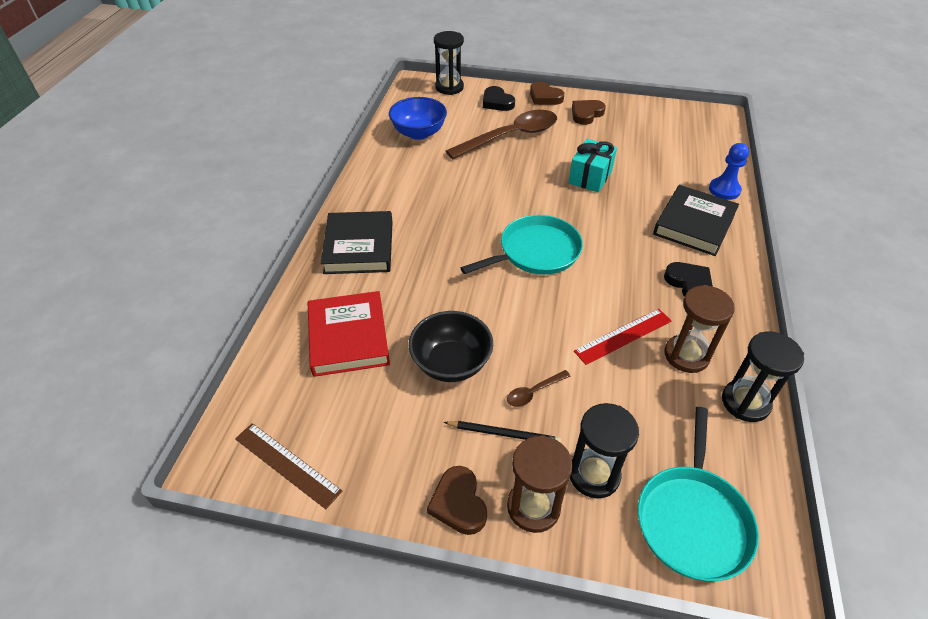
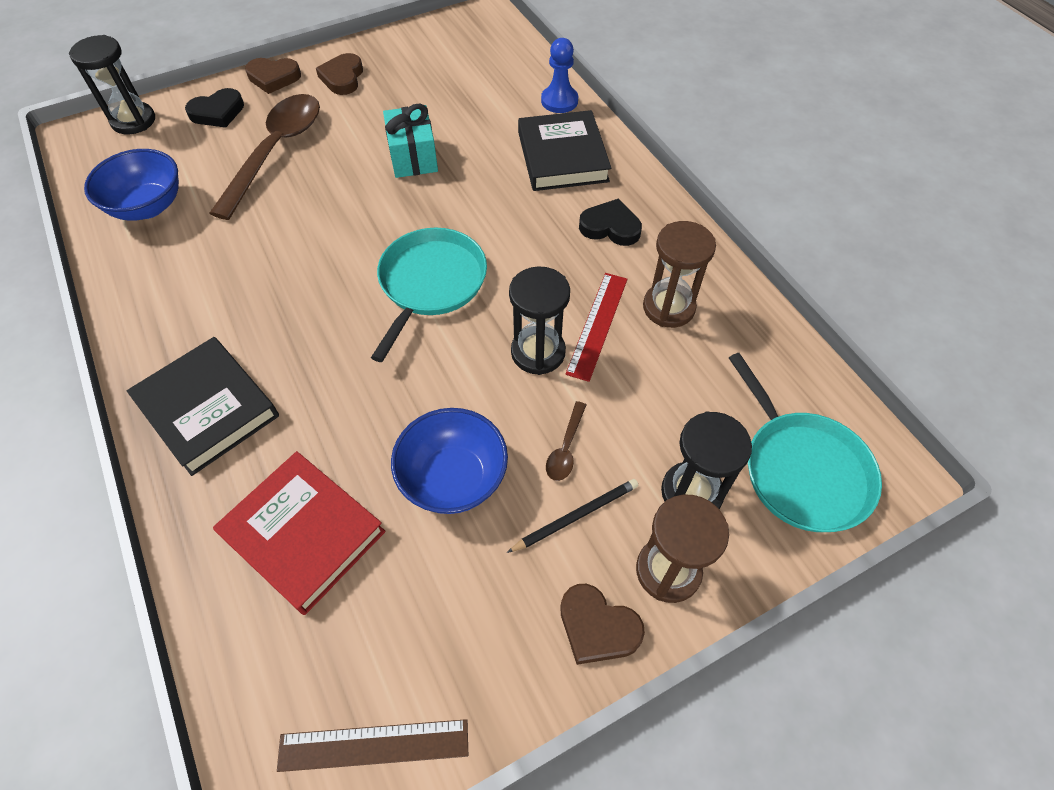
camera: 40 degrees left, 10 degrees up
black bowl [409,311,493,382] -> blue bowl [391,408,508,514]
black heart [483,86,515,111] -> black heart turned 45 degrees counterclockwise [185,88,244,128]
black hourglass [722,331,804,422] -> black hourglass moved to [509,266,570,375]

